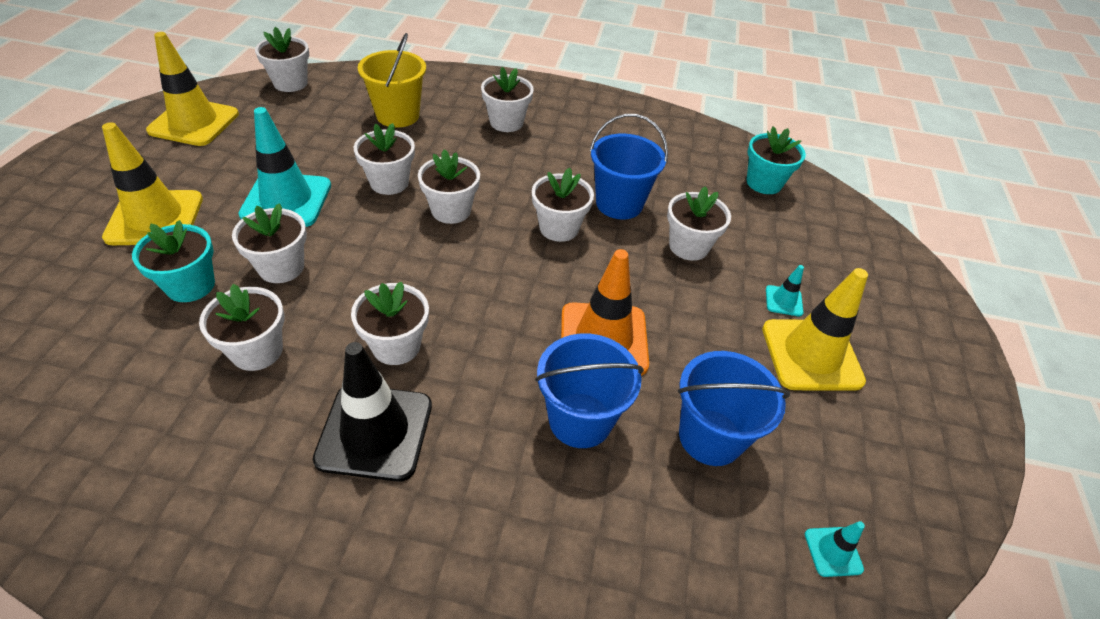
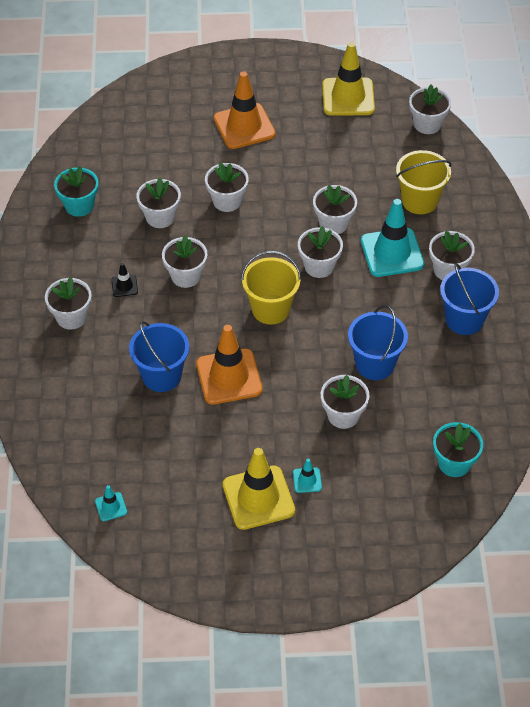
camera: 80 degrees right, 5 degrees up
yellow traffic cone [102,122,203,245] -> orange traffic cone [214,71,276,149]
turquoise flower pot [132,220,215,302] -> turquoise flower pot moved to [54,166,98,217]
turquoise traffic cone [238,107,331,227] -> turquoise traffic cone moved to [361,199,424,277]
black traffic cone [313,342,432,482] -> black traffic cone [112,263,138,297], size x0.45
white flower pot [532,168,594,242] -> white flower pot moved to [45,277,92,330]
blue bucket [678,351,790,466] -> blue bucket moved to [440,263,499,335]
none -> yellow bucket [241,251,301,325]

